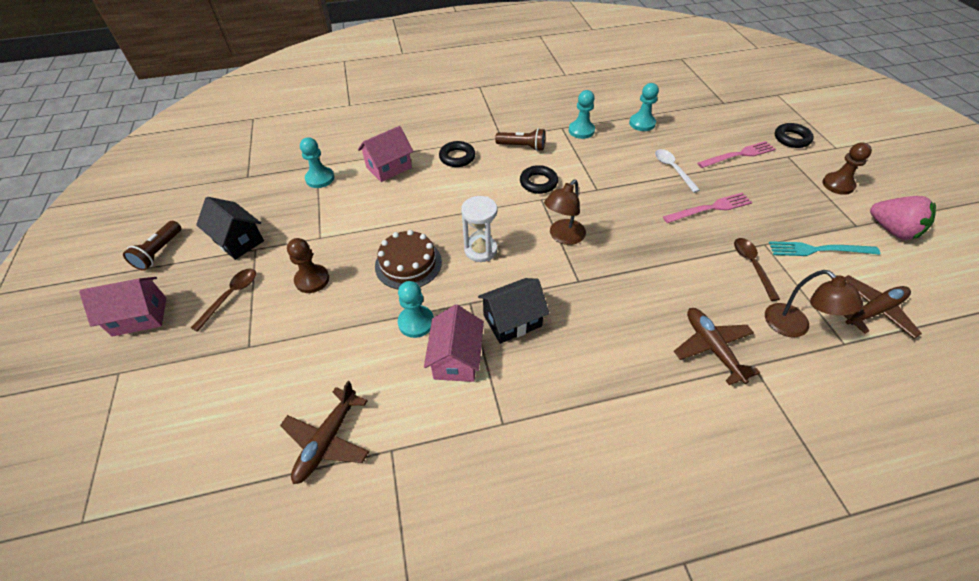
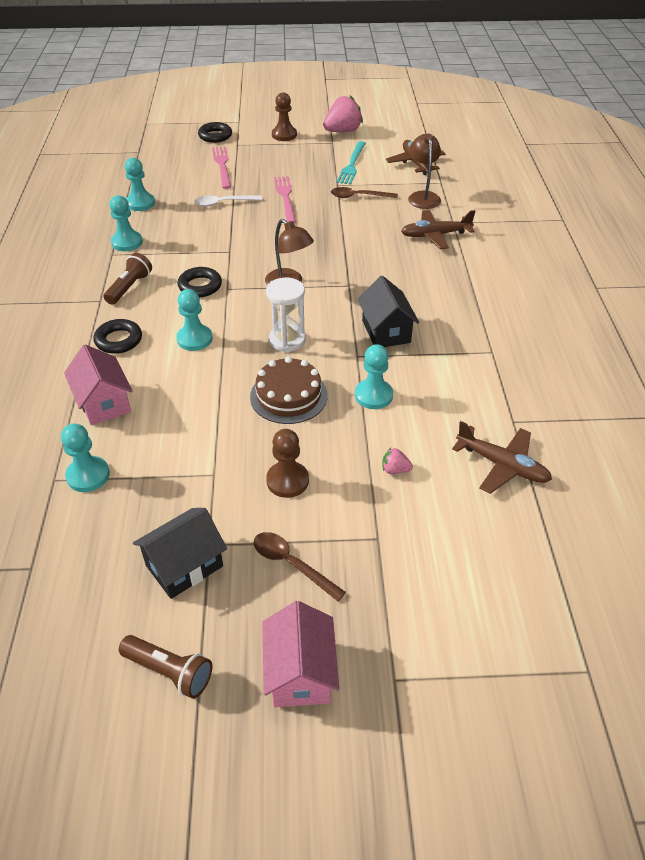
camera: 80 degrees left, 5 degrees down
pink house [424,304,484,382] -> none
brown lamp [765,270,863,337] -> brown lamp turned 75 degrees counterclockwise [408,133,441,209]
none -> turquoise pawn [176,289,213,351]
none -> pink strawberry [383,448,413,474]

